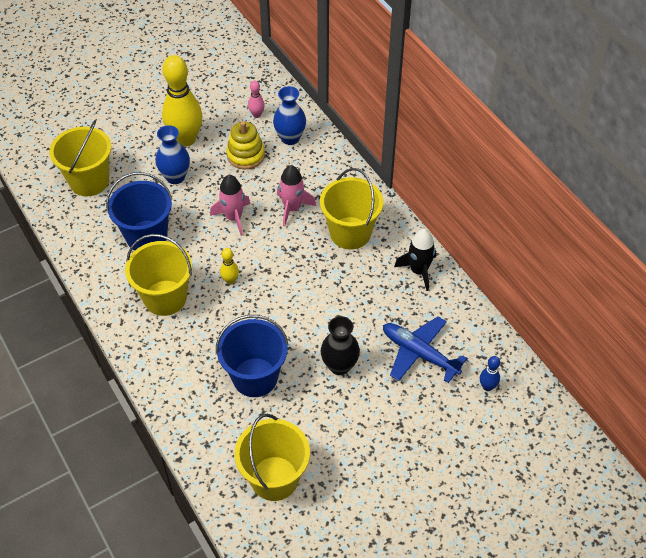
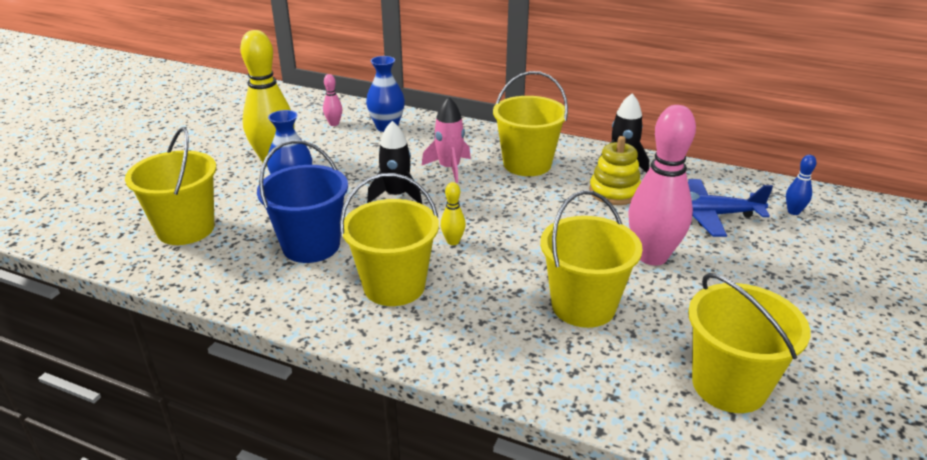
camera: 35 degrees left, 20 degrees down
pink rocket [210,175,250,236] -> black rocket [367,121,422,204]
blue bucket [216,315,288,397] -> yellow bucket [540,190,643,328]
yellow stacking toy [226,121,265,169] -> yellow stacking toy moved to [589,136,641,205]
black vase [321,316,360,375] -> pink bowling pin [628,105,696,266]

